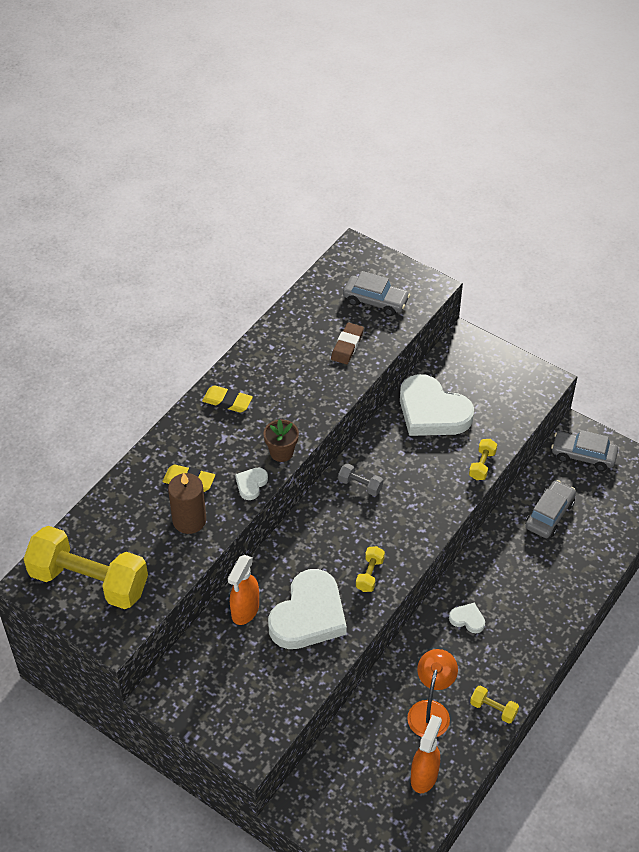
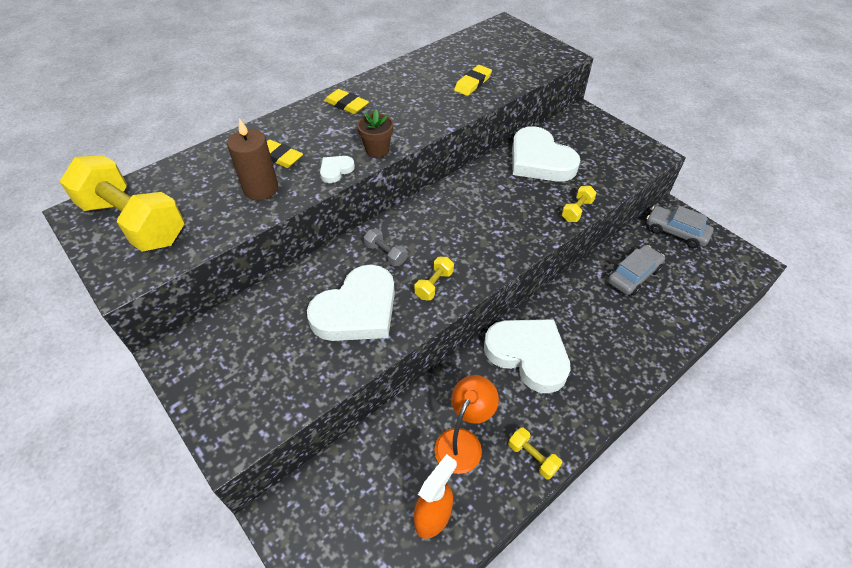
camera: 15 degrees right, 0 degrees up
orange spray bottle [228,555,259,625] -> none
brown eraser [331,322,364,364] -> yellow eraser [454,65,492,96]
grey dumbbell [338,463,383,496] -> grey dumbbell moved to [364,229,407,266]
grey car [343,271,410,316] -> none
white heart [449,603,485,633] -> white heart [484,319,571,393], size x2.34

